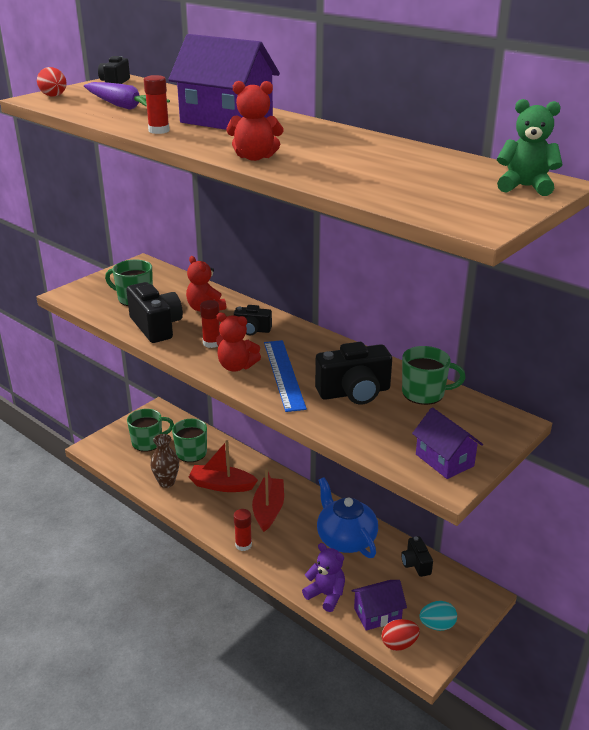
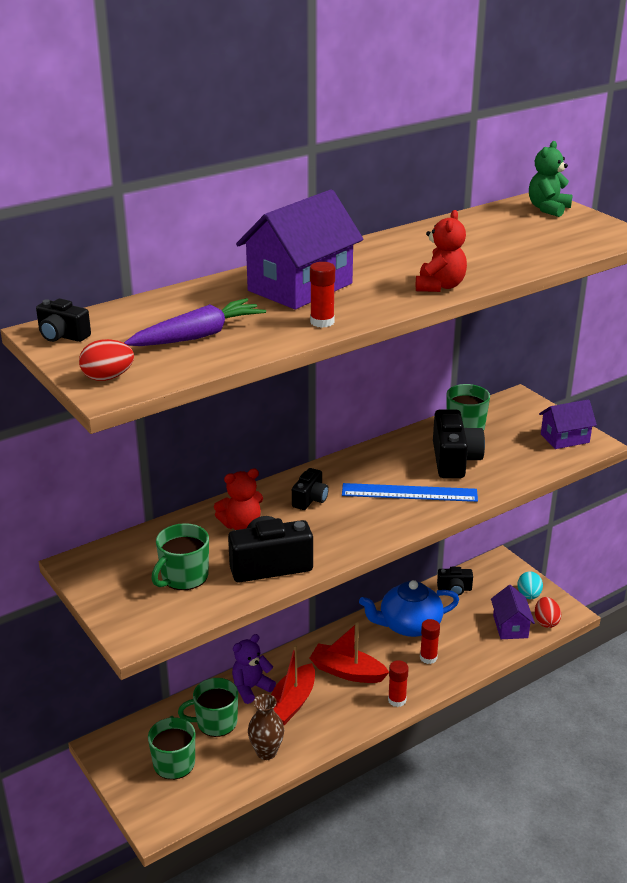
camera: 75 degrees left, 0 degrees up
red glue stick [200,300,220,348] -> red glue stick moved to [420,619,440,664]
red teddy bear [216,313,261,371] -> none
purple teddy bear [302,543,345,612] -> purple teddy bear moved to [232,634,276,704]

